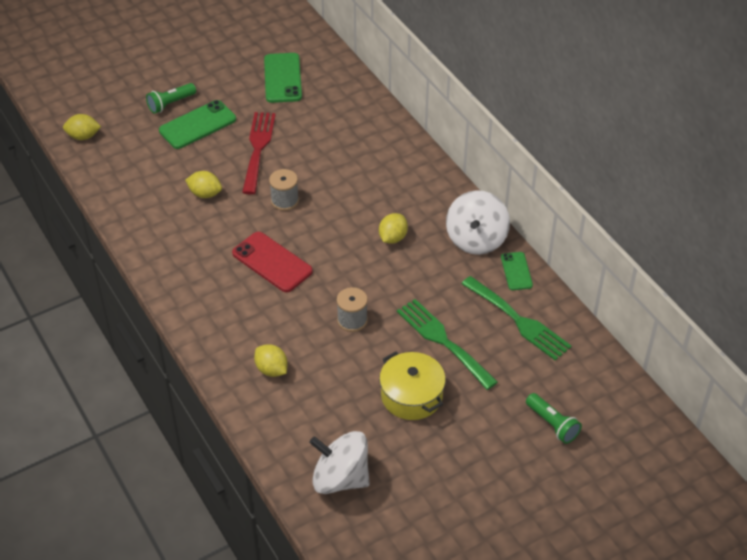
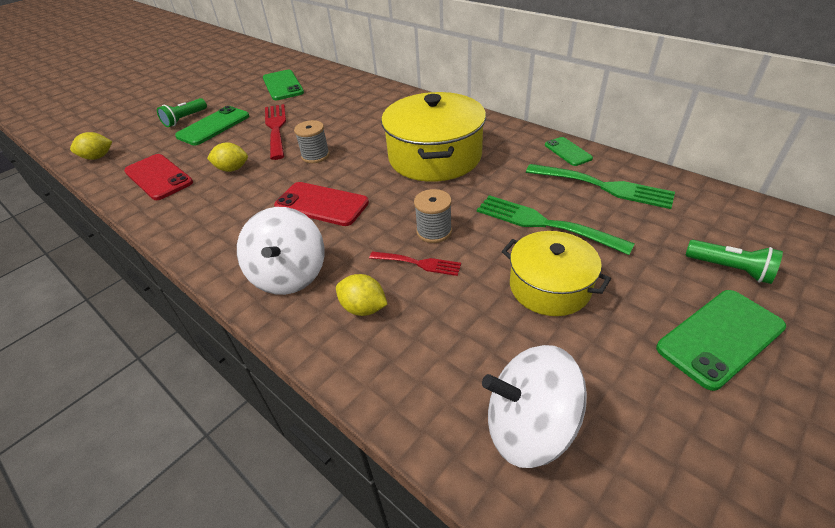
camera: 15 degrees left, 5 degrees down
yellow lemon [379,213,408,244] -> yellow pot [381,92,486,182]
white spinning top [446,190,510,255] -> white spinning top moved to [237,207,325,295]
none -> red phone [124,154,193,200]
none -> red fork [369,251,461,276]
none -> green phone [656,290,786,391]

